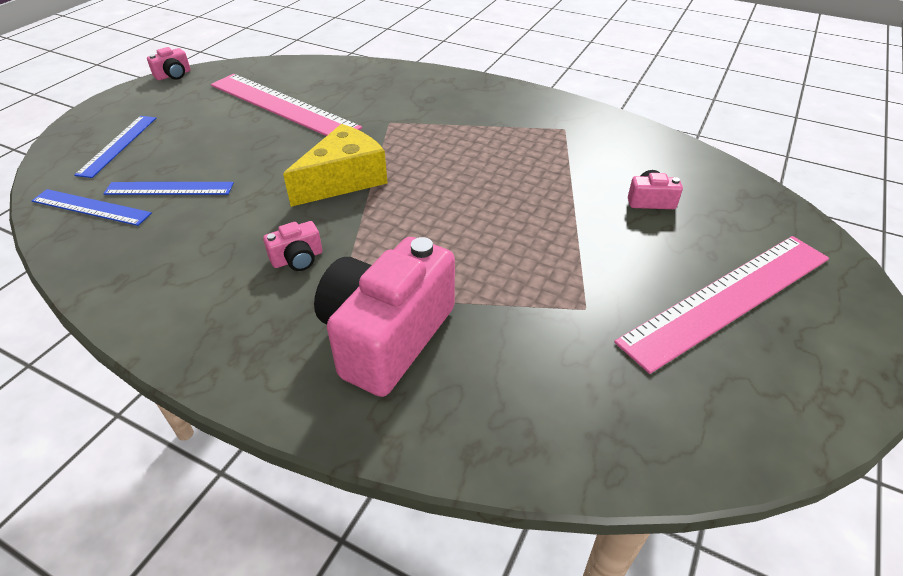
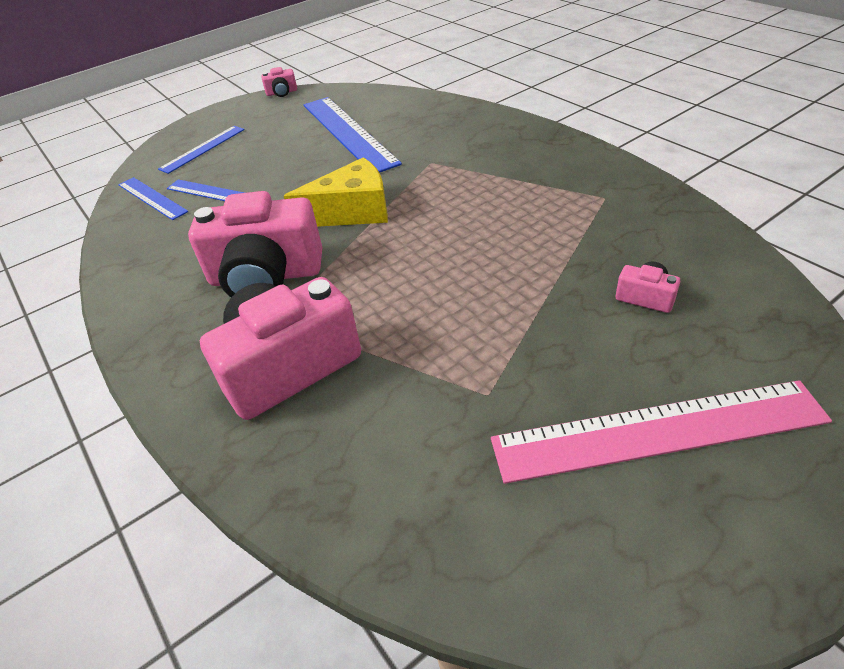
camera: 30 degrees right, 0 degrees up
pink ruler [211,74,362,136] -> blue ruler [304,97,402,173]
pink camera [263,221,322,271] -> pink camera [188,191,323,297], size x2.36

